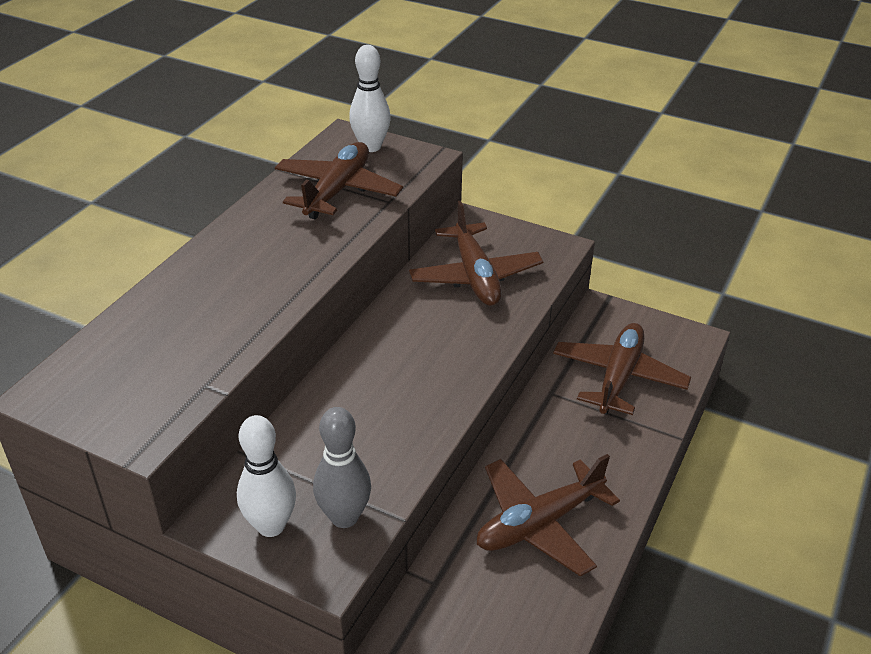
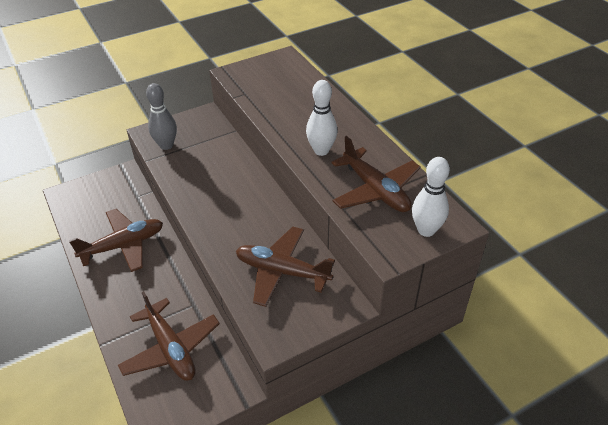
camera: 125 degrees right, 5 degrees up
white bowling pin [237,415,296,537] -> white bowling pin moved to [306,80,337,156]
brown plane [477,454,620,577] -> brown plane turned 60 degrees clockwise [69,209,163,272]

